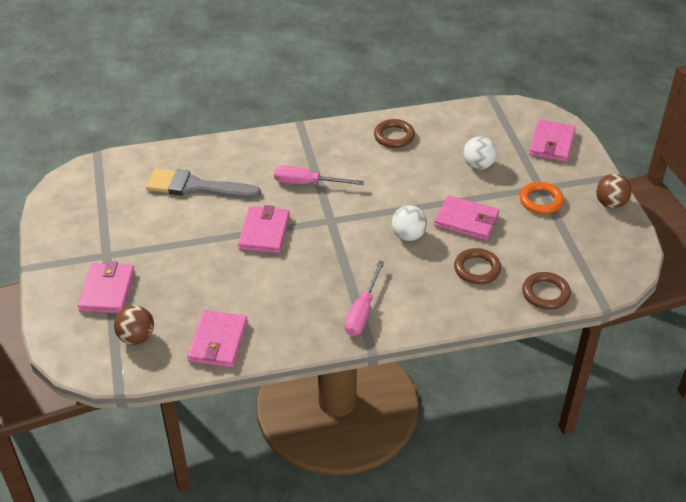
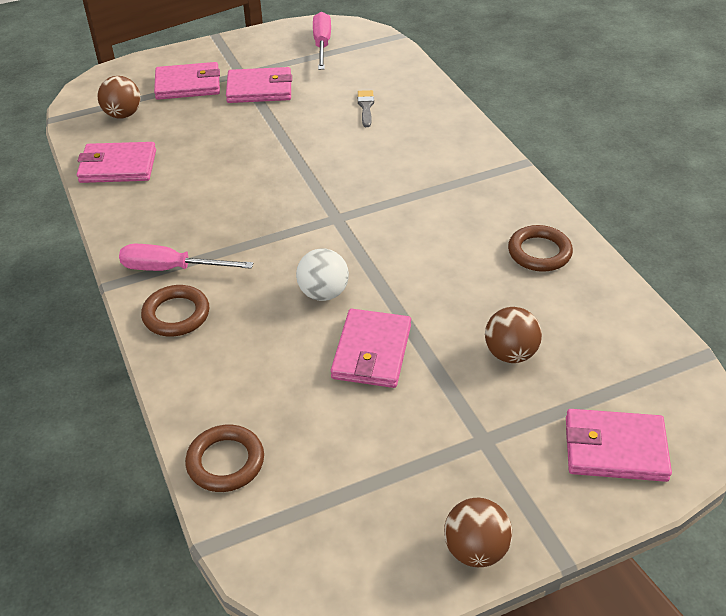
camera: 80 degrees right, 0 degrees up
grey brush [146,169,261,199] -> grey brush [358,90,374,127], size x0.44
pink wallet [238,205,290,254] -> pink wallet moved to [226,67,292,103]
pink screwdriver [274,166,364,185] -> pink screwdriver moved to [313,12,331,70]
brown ring [454,248,501,284] -> brown ring moved to [141,285,209,337]
white ball [463,136,497,170] -> brown ball [485,307,542,363]
orange ring [520,182,564,214] -> none

